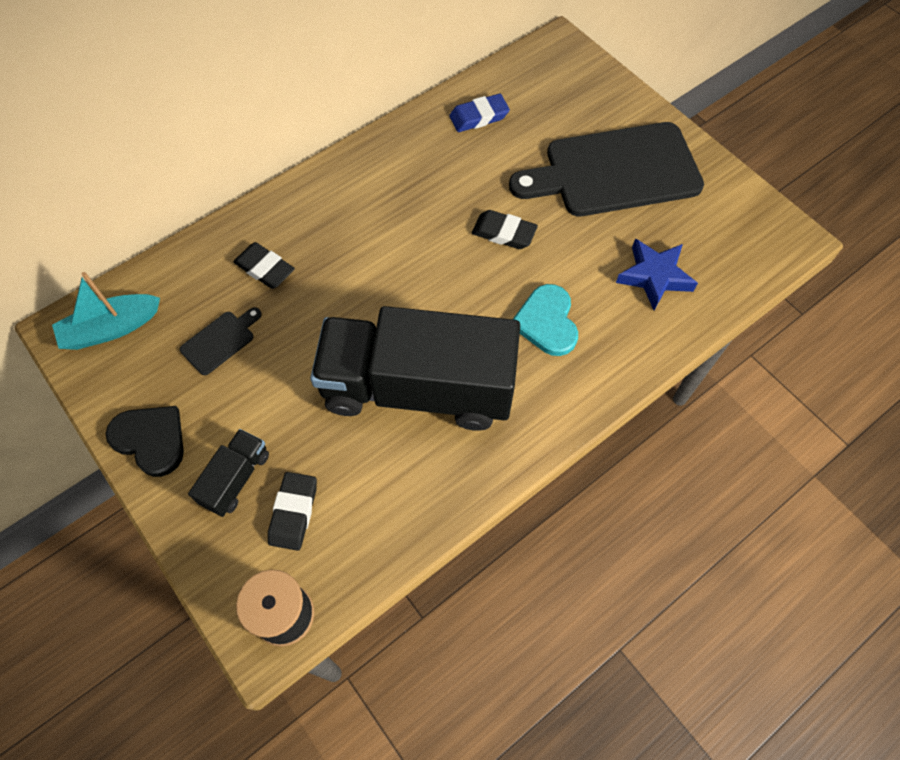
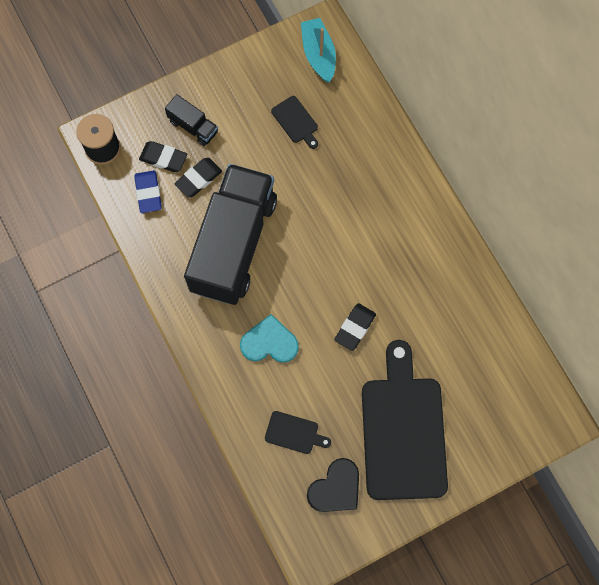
camera: 100 degrees right, 10 degrees up
black heart [106,406,184,477] -> black heart moved to [307,458,359,512]
black eraser [233,242,295,289] -> black eraser moved to [174,158,222,197]
blue eraser [449,93,510,132] -> blue eraser moved to [134,170,162,213]
blue star [616,239,698,310] -> black cutting board [265,411,331,454]

